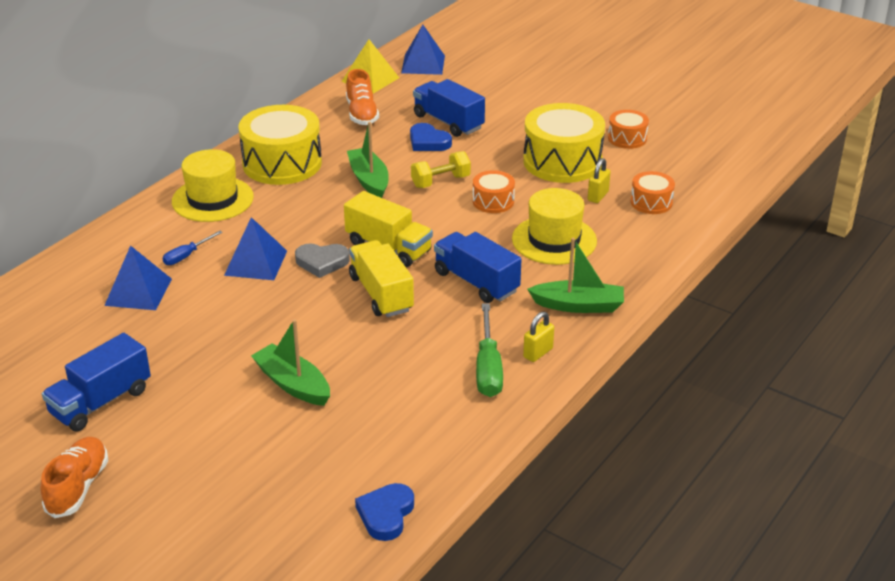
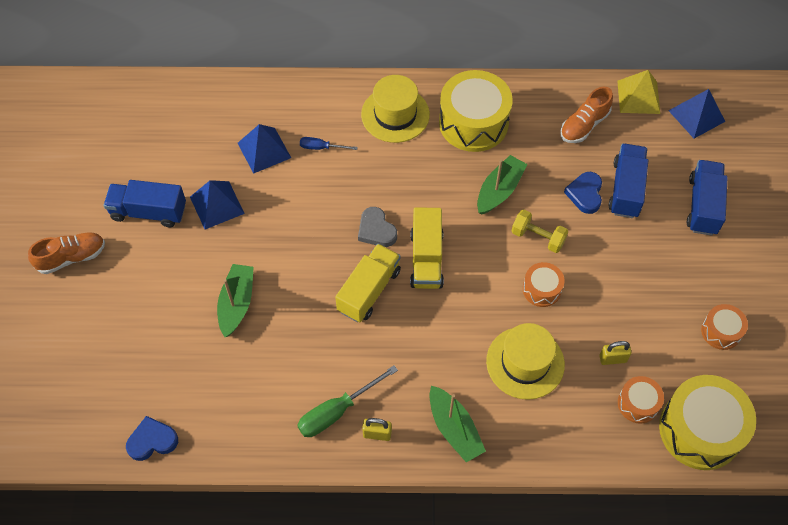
camera: 55 degrees right, 25 degrees up
blue pyramid [224,217,287,280] -> blue pyramid moved to [190,180,245,229]
blue truck [434,232,521,303] -> blue truck moved to [687,160,728,236]
yellow drum [523,103,605,183] -> yellow drum moved to [659,375,756,470]

